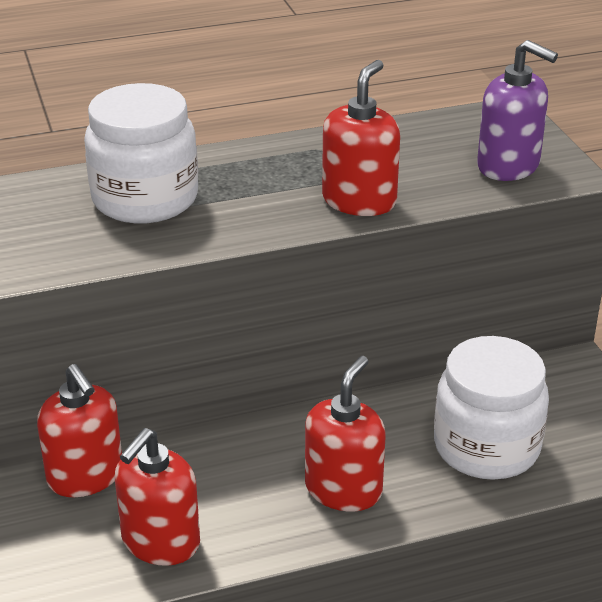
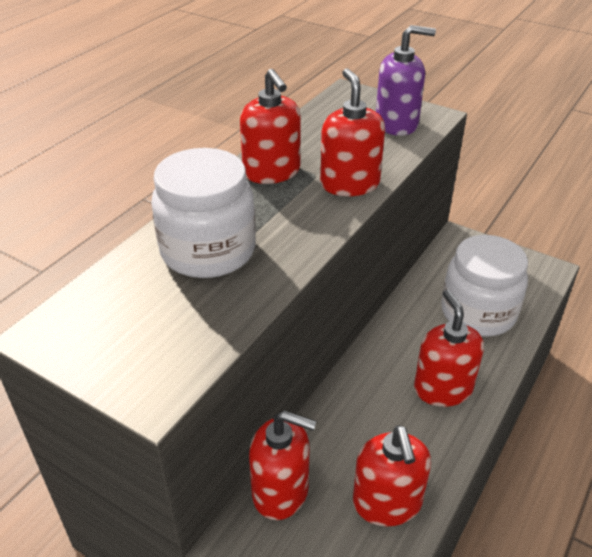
camera: 40 degrees left, 5 degrees up
none -> red soap dispenser [240,69,301,184]

